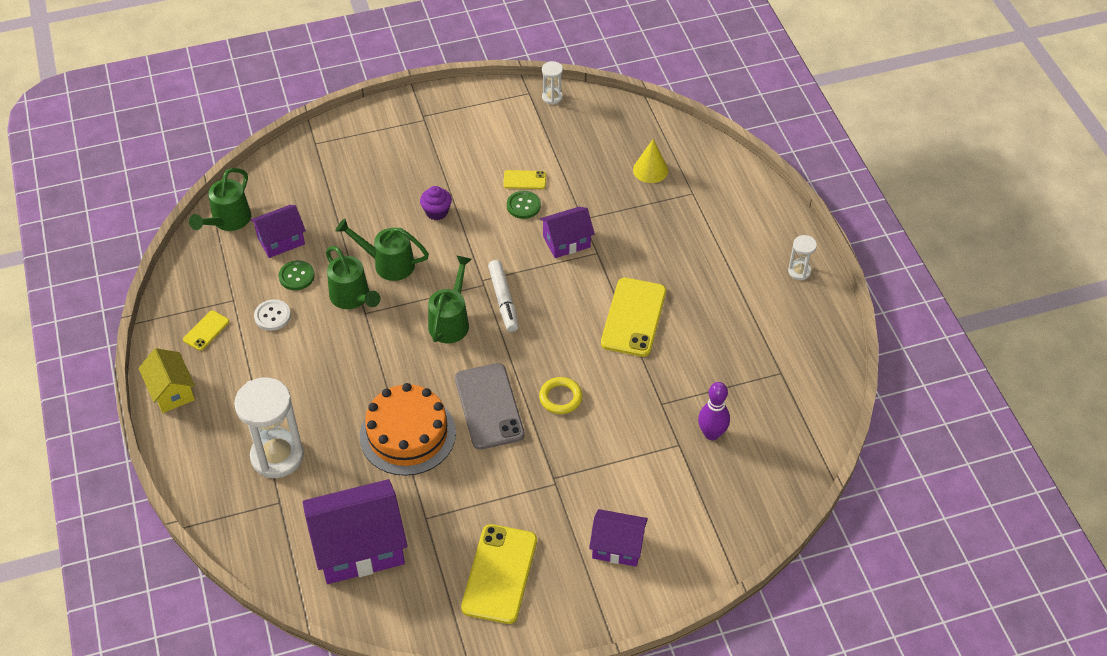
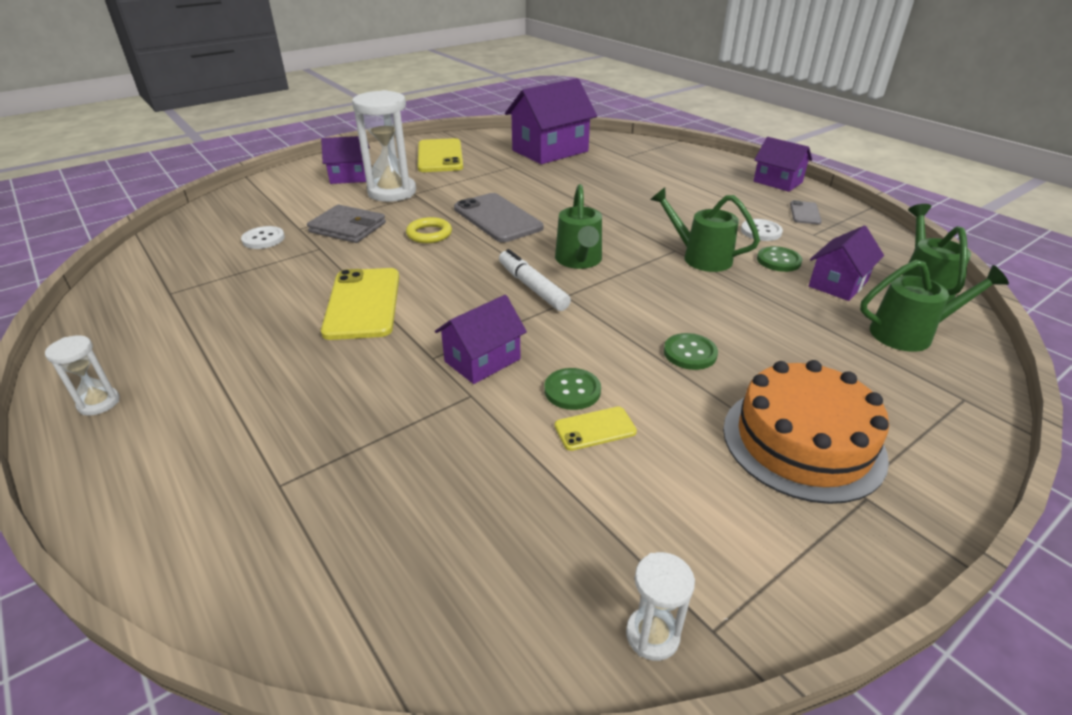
camera: 160 degrees right, 15 degrees down
yellow house [138,348,195,413] -> purple house [754,137,812,192]
yellow phone [183,311,229,351] -> grey phone [790,200,822,224]
white hourglass [234,378,304,478] -> white hourglass moved to [352,90,416,202]
green watering can [336,219,429,281] -> green watering can moved to [860,260,1009,352]
orange cake [360,383,456,476] -> orange cake moved to [723,360,889,504]
purple cupcake [420,186,452,220] -> green button [664,333,718,370]
yellow cone [633,139,668,183] -> none
purple bowling pin [698,382,730,440] -> white button [241,226,285,249]
none -> grey wallet [307,205,386,243]

